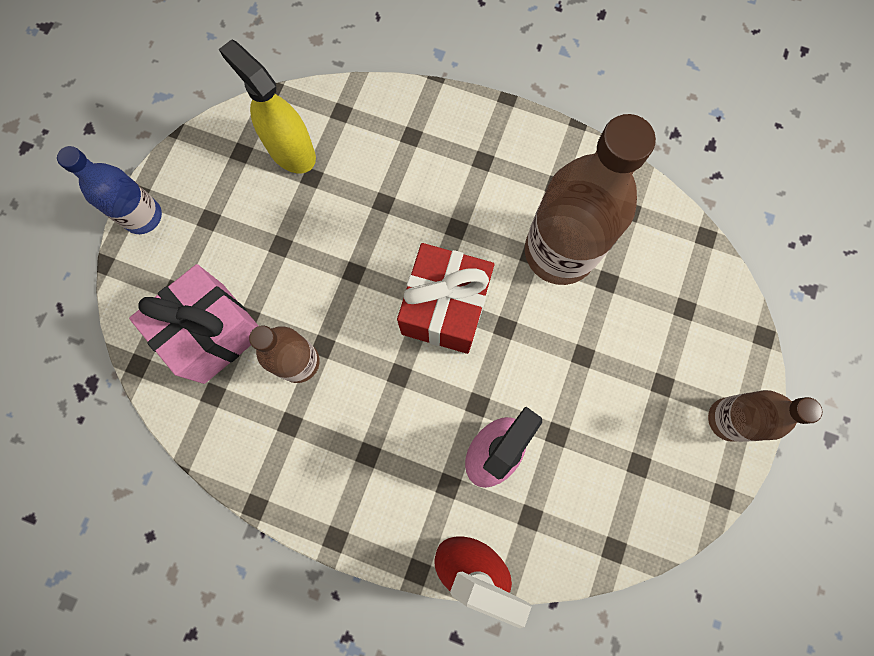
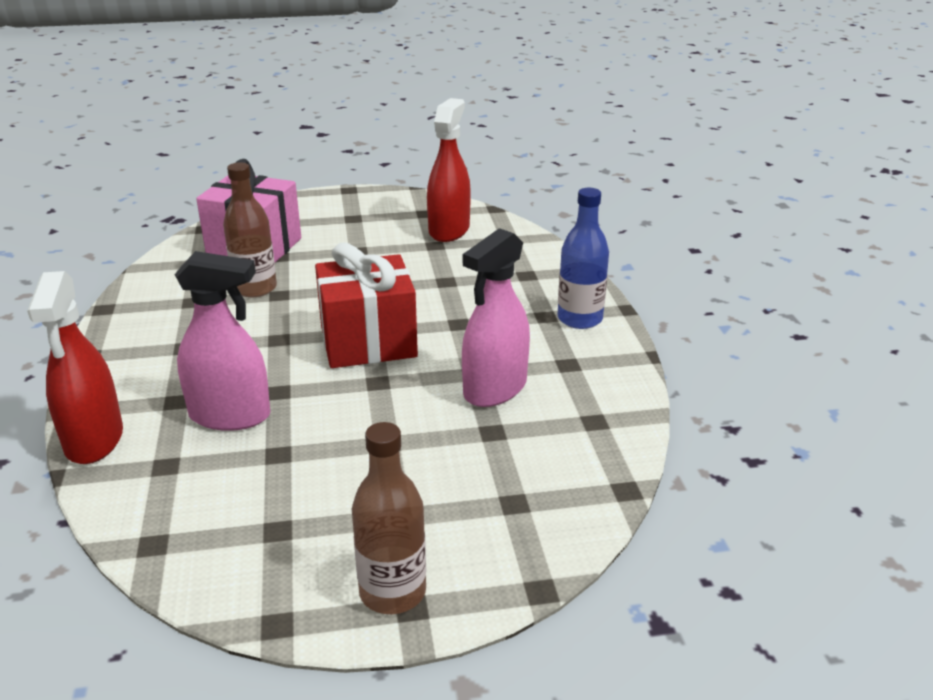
camera: 60 degrees right, 45 degrees down
blue bottle [57,146,162,234] -> blue bottle moved to [558,188,609,329]
yellow spray bottle [219,39,316,173] -> red spray bottle [427,98,471,242]
brown bottle [525,114,656,285] -> pink spray bottle [462,228,530,407]

